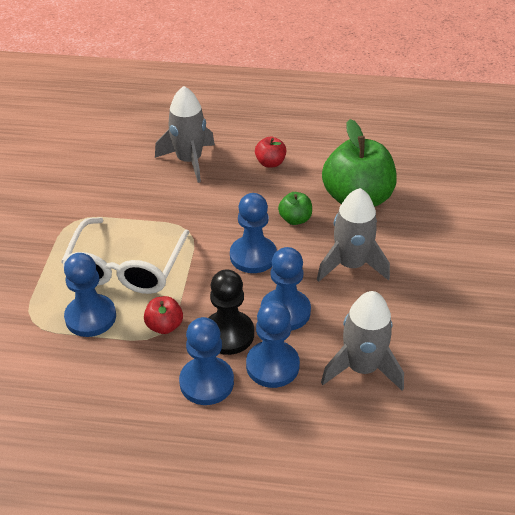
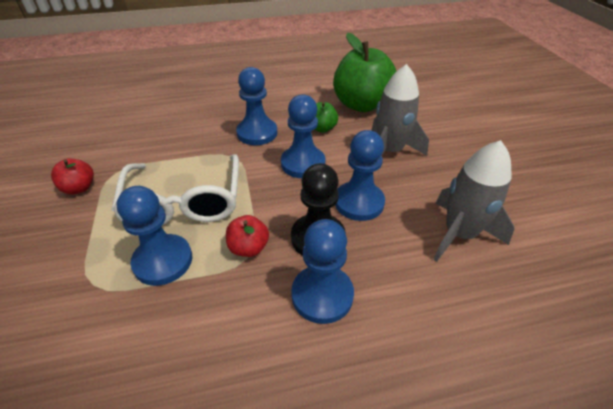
camera: 20 degrees left, 0 degrees up
grey rocket [155,86,215,183] -> none
blue pawn [246,301,300,388] -> blue pawn moved to [236,67,277,145]
red apple [255,136,286,168] -> red apple moved to [51,158,94,194]

